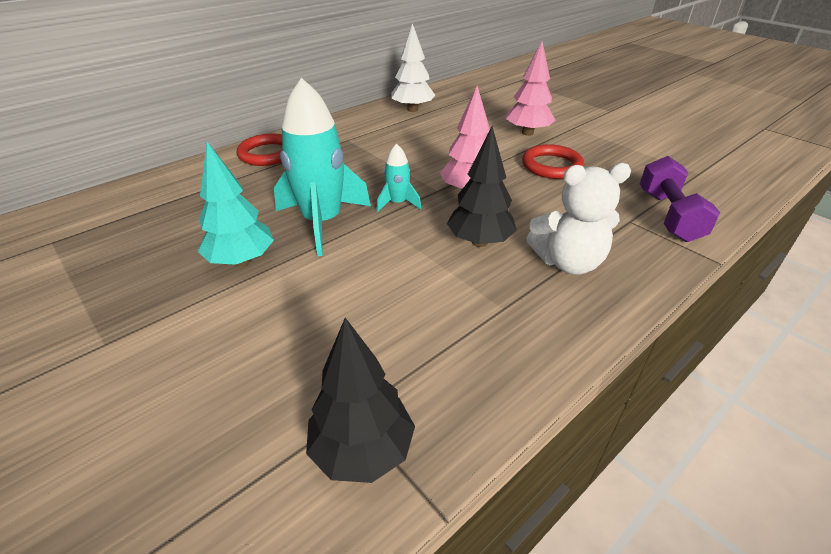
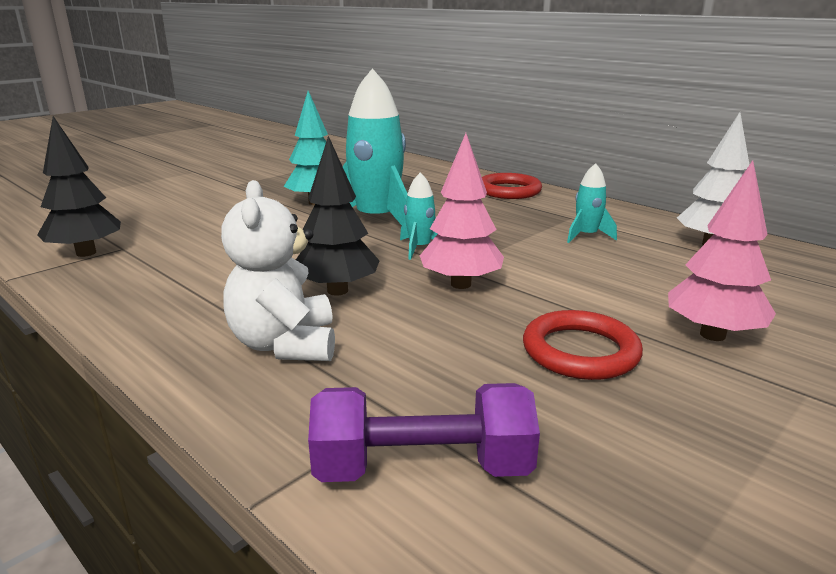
camera: 85 degrees right, 15 degrees down
none -> turquoise rocket [567,163,617,243]

